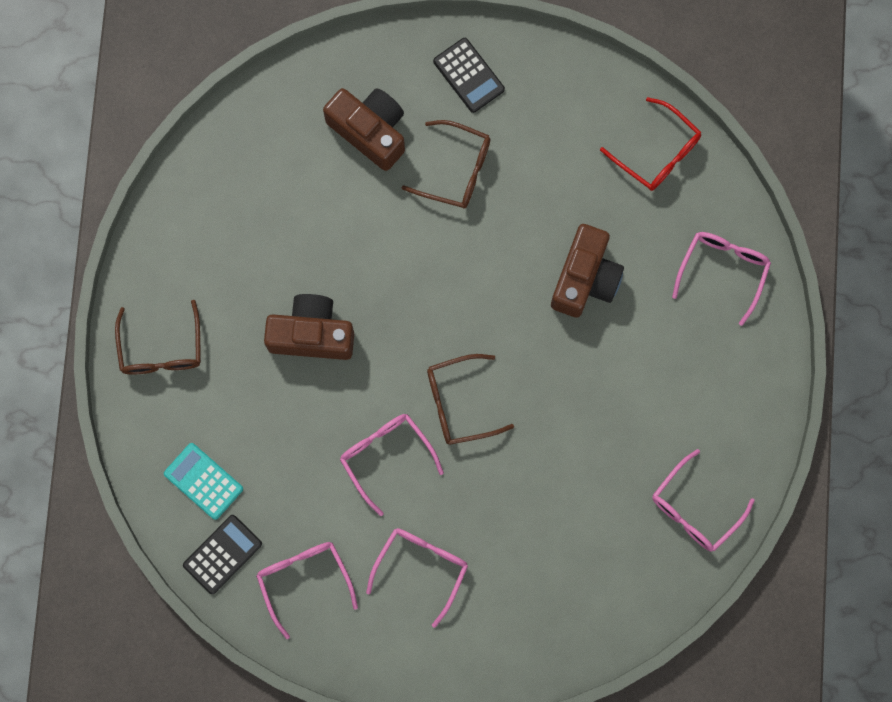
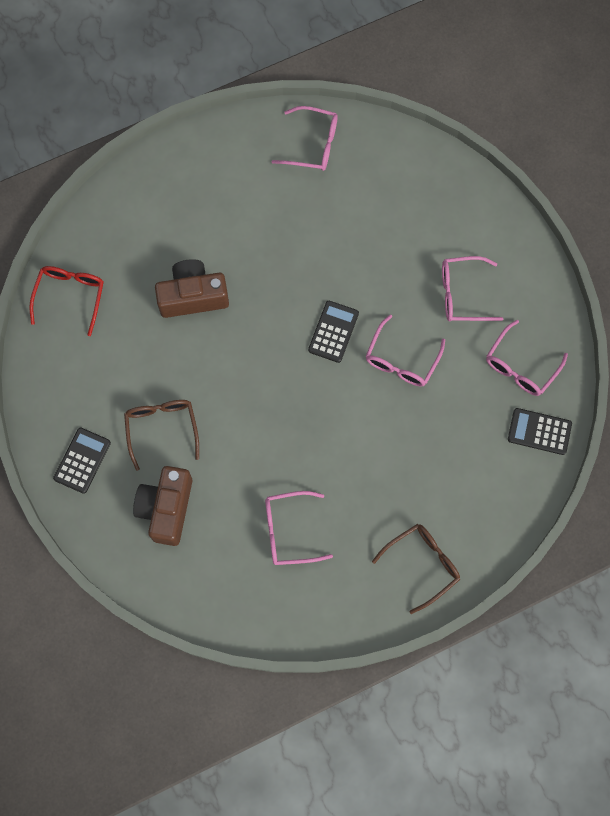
camera: 120 degrees left, 5 degrees down
turquoise calculator [164,443,243,520] -> none
brown camera [264,294,354,360] -> none
brown glasses [427,354,514,445] -> black calculator [308,301,359,363]
pink glasses [672,232,771,326] -> pink glasses moved to [265,491,333,565]

